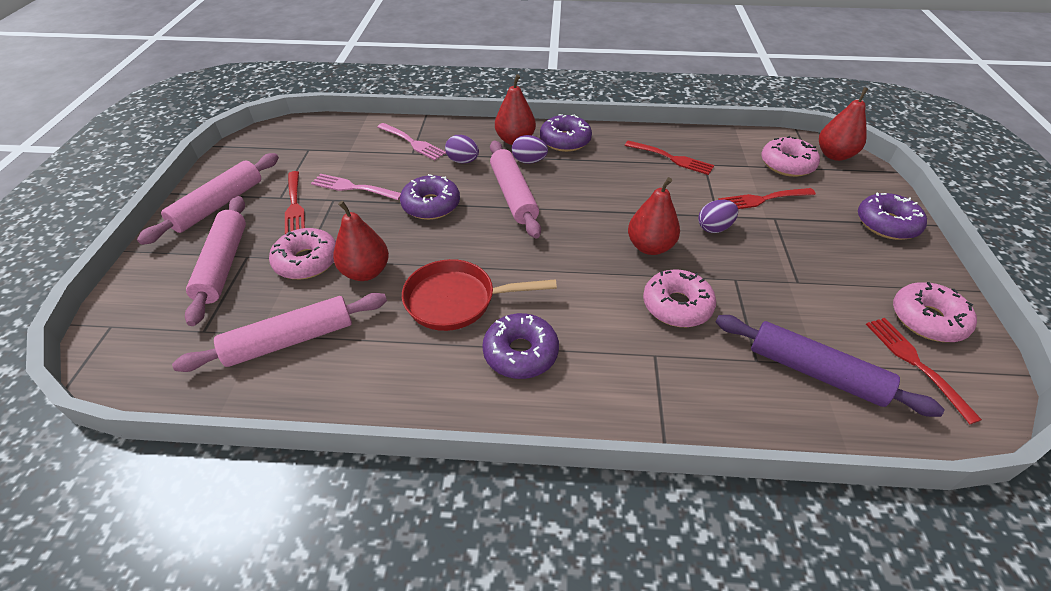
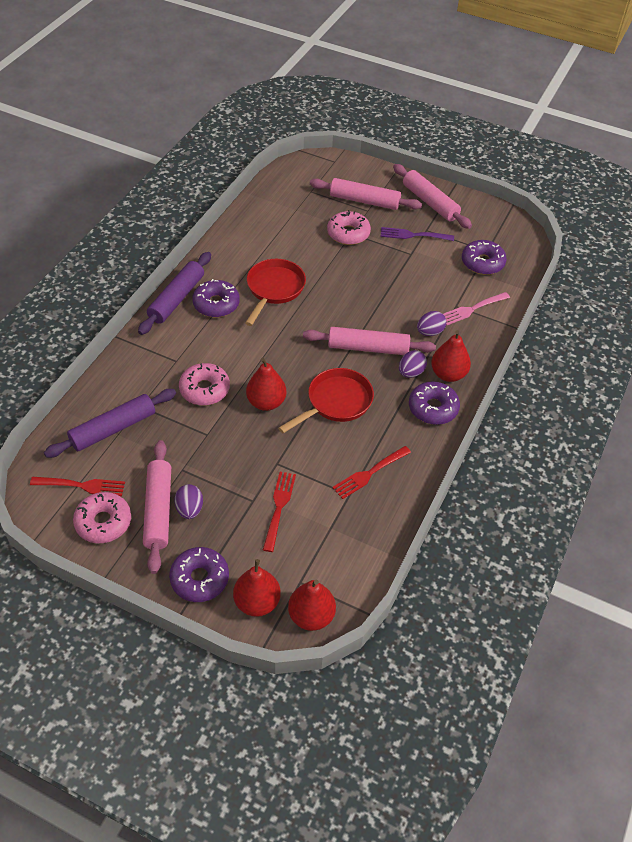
camera: 110 degrees right, 5 degrees up
pink rolling pin [172,293,387,372] -> pink rolling pin moved to [143,440,171,574]
red fork [285,171,305,234] -> purple fork [380,227,454,241]
pink fork [311,174,401,200] -> none
red pear [333,201,389,281] -> red pear moved to [233,559,281,617]
purple donut [400,174,460,220] -> purple donut moved to [462,240,507,275]
purple egg [698,200,738,233] -> purple egg moved to [174,484,203,519]
pink donut [762,136,820,177] -> none
none -> purple rolling pin [138,252,211,335]
none -> red pan [278,368,374,433]

